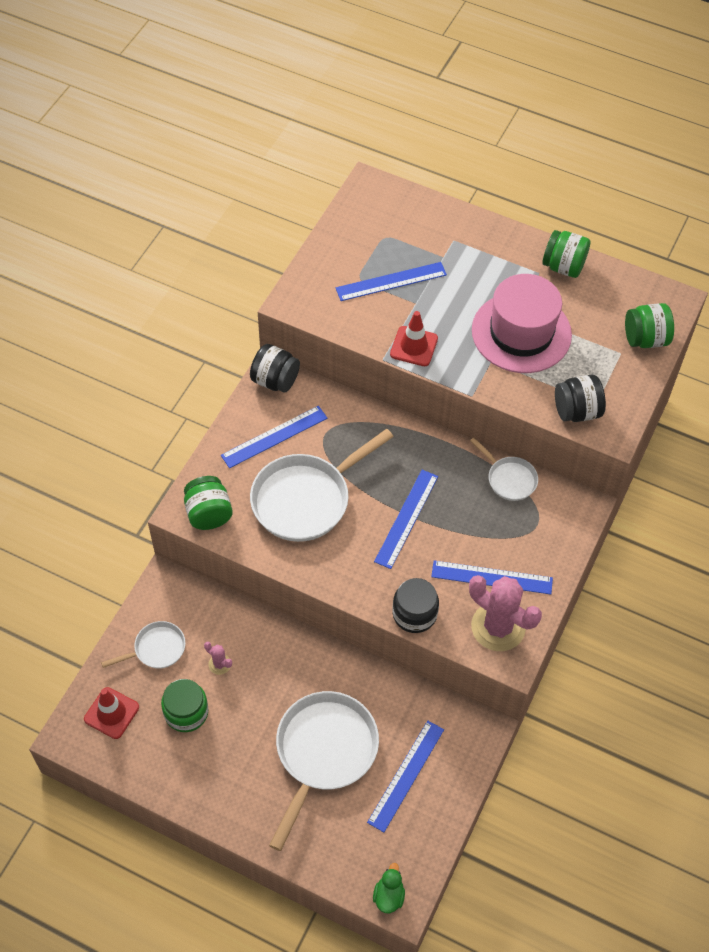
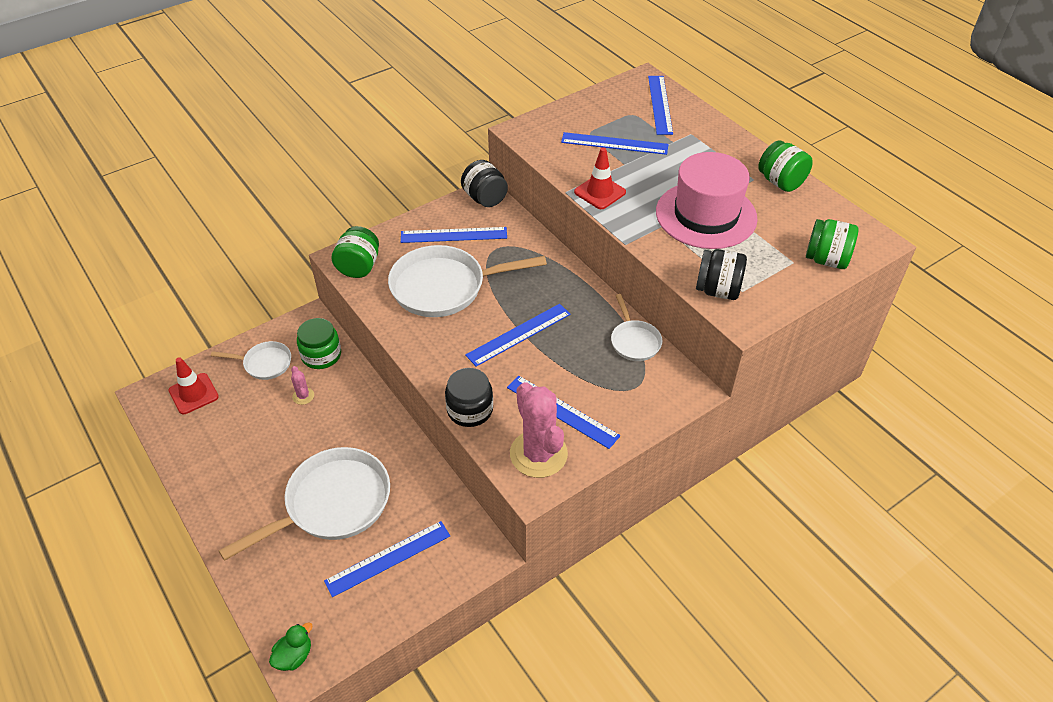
camera: 30 degrees right, 10 degrees down
green jar [161,679,209,732] -> green jar moved to [297,318,341,369]
none -> blue ruler [648,76,673,135]

